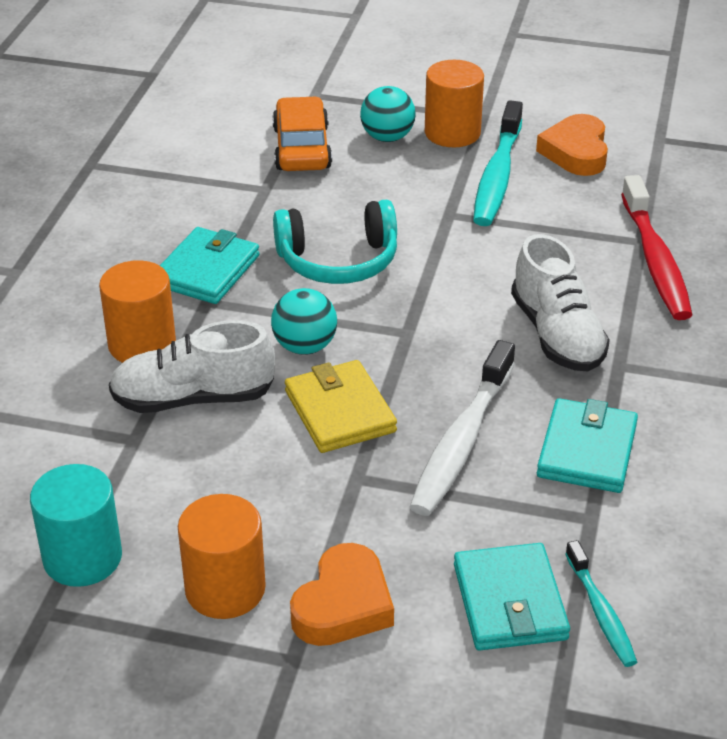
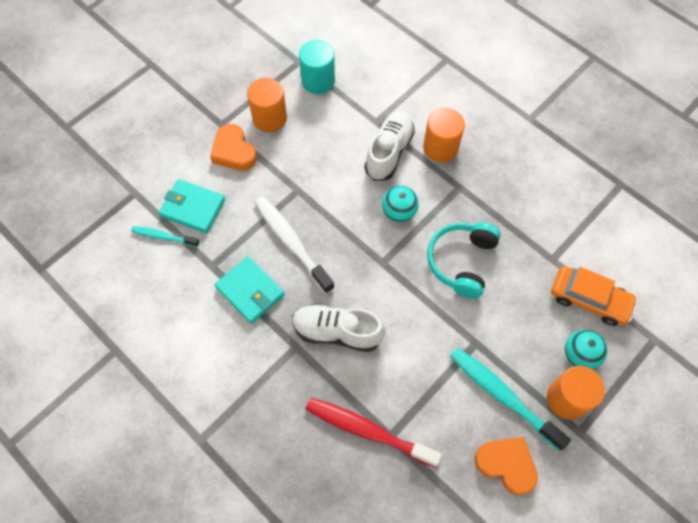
camera: 120 degrees right, 25 degrees up
turquoise wallet [160,227,260,304] -> none
yellow wallet [285,360,397,453] -> none

